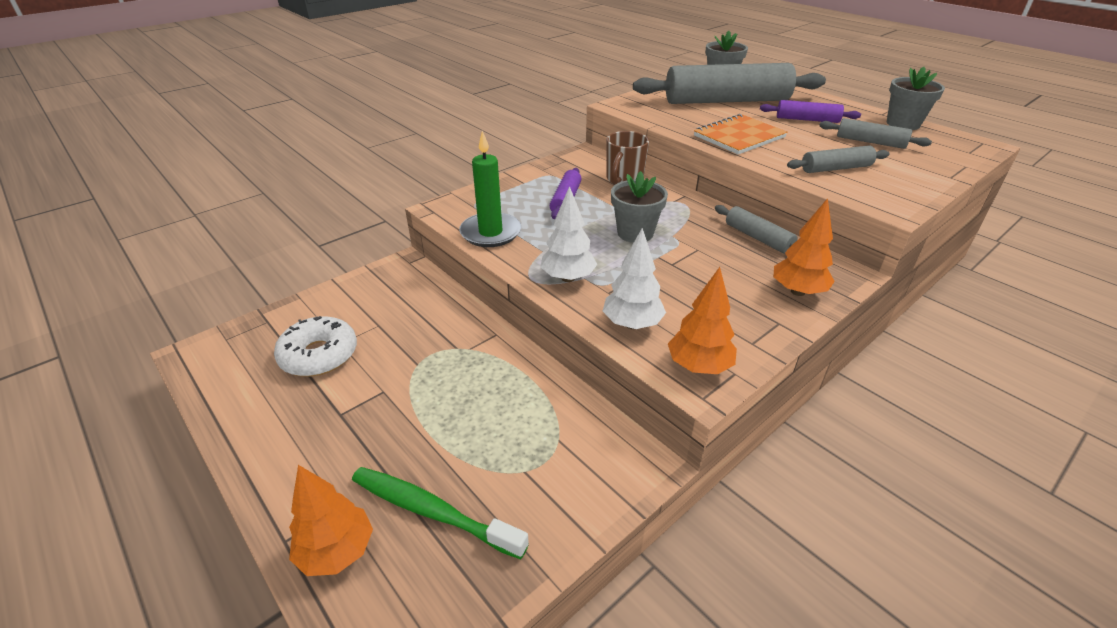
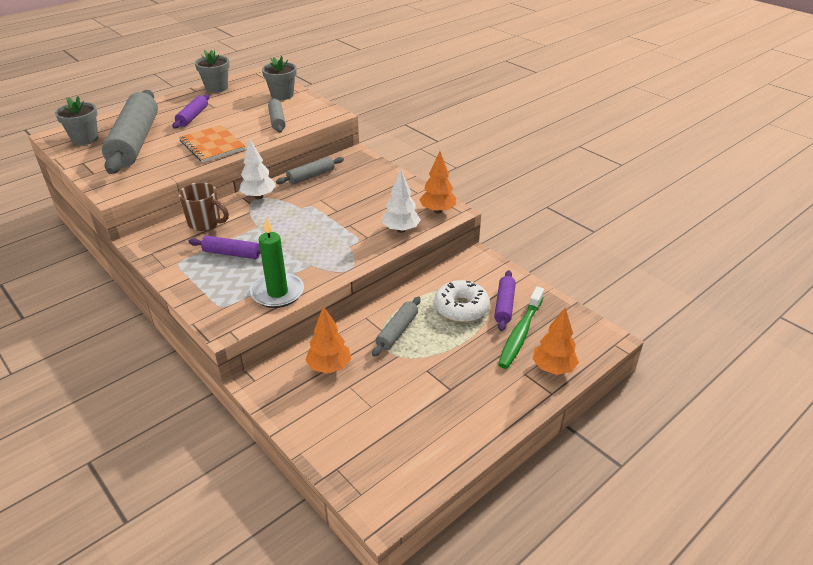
camera: 90 degrees left, 0 degrees up
white donut [274,316,357,377] -> white donut moved to [434,280,490,322]
white tree [540,186,597,282] -> white tree moved to [239,138,276,199]
grey flower pot [611,171,668,243] -> grey flower pot moved to [262,56,297,100]
orange tree [774,198,835,296] -> orange tree moved to [305,306,351,374]
grey rolling pin [819,118,932,149] -> grey rolling pin moved to [372,296,421,357]
none -> purple rolling pin [494,270,516,331]

